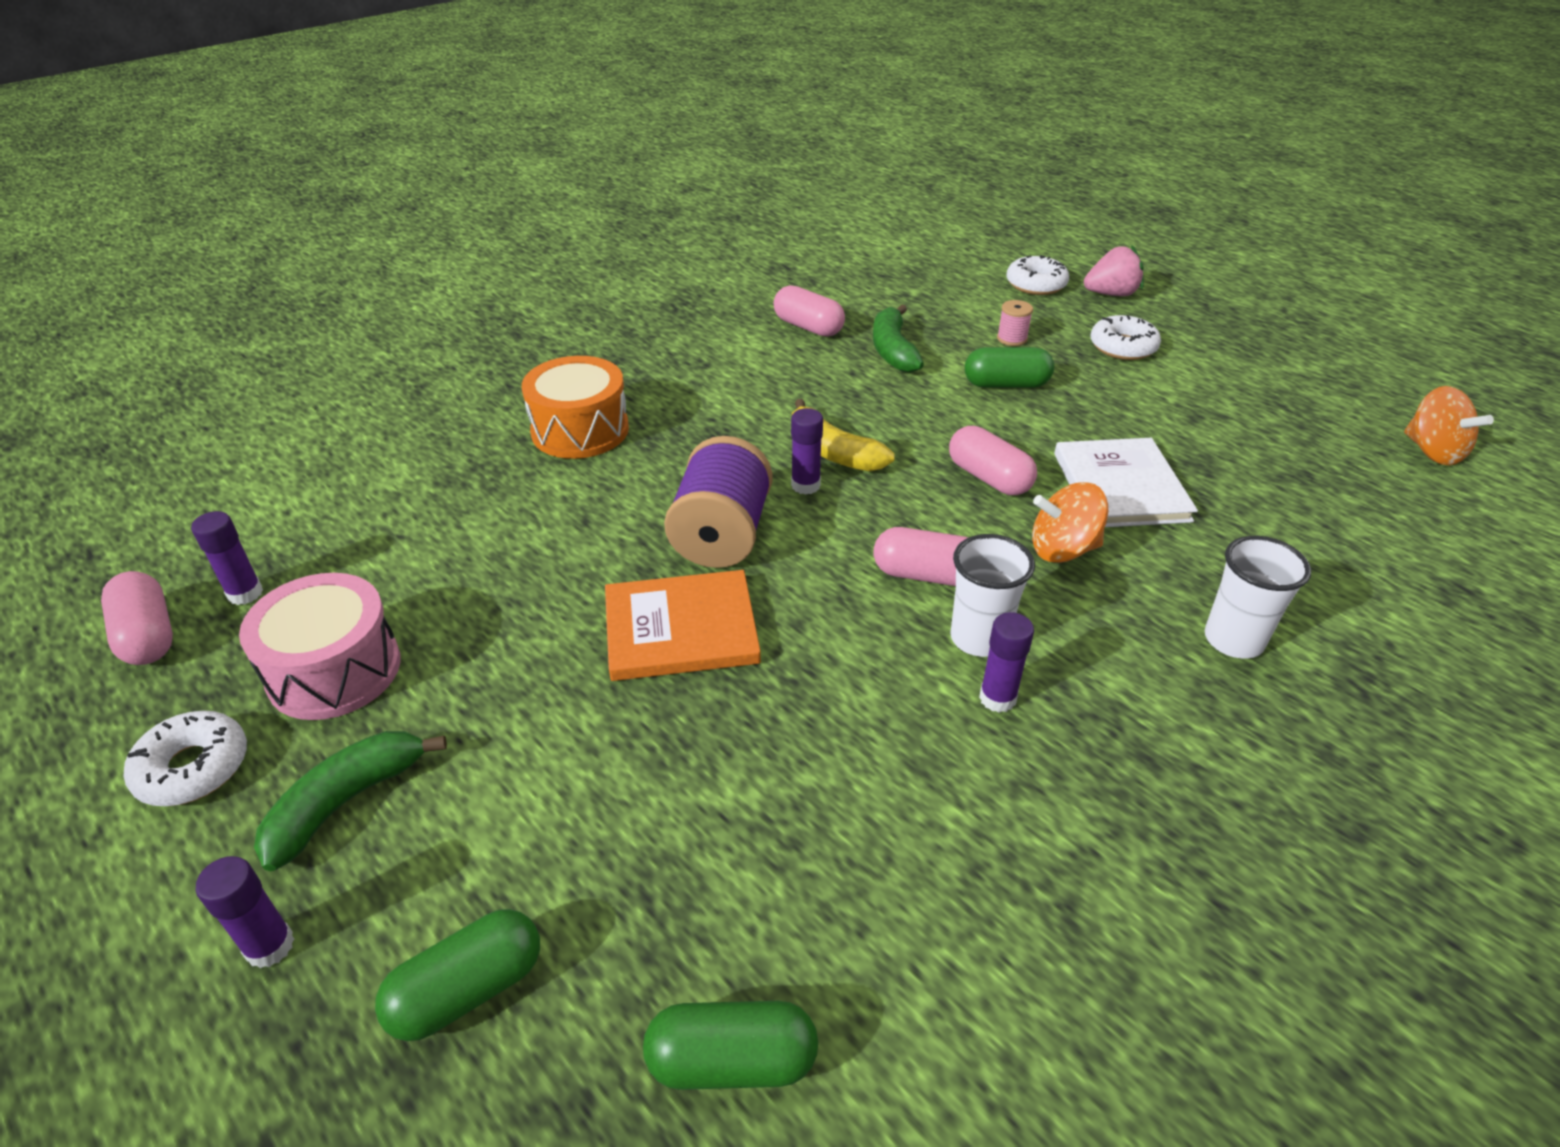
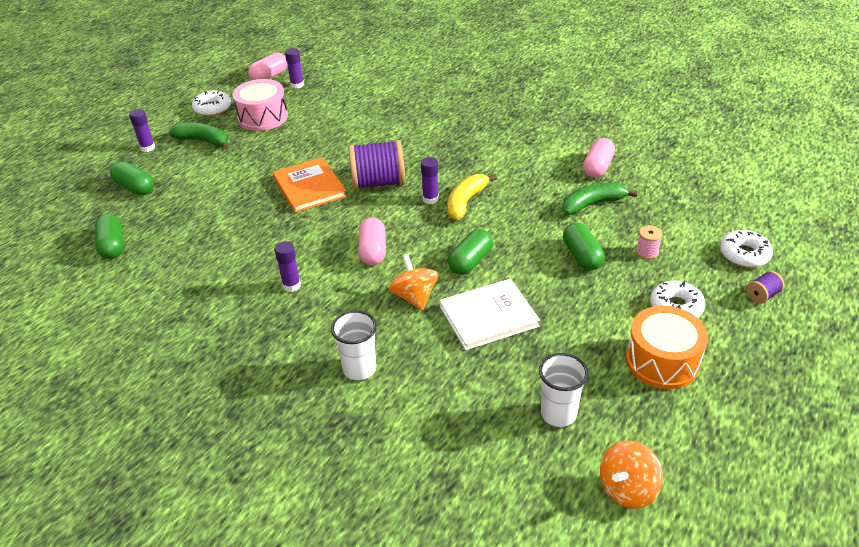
camera: 75 degrees right, 0 degrees up
orange drum [522,356,629,459] -> orange drum moved to [626,306,708,389]
pink capsule [949,426,1037,495] -> green capsule [448,229,493,275]
white cup [950,534,1035,657] -> white cup moved to [539,353,588,427]
pink strawberry [1084,245,1144,296] -> purple spool [747,271,784,304]

